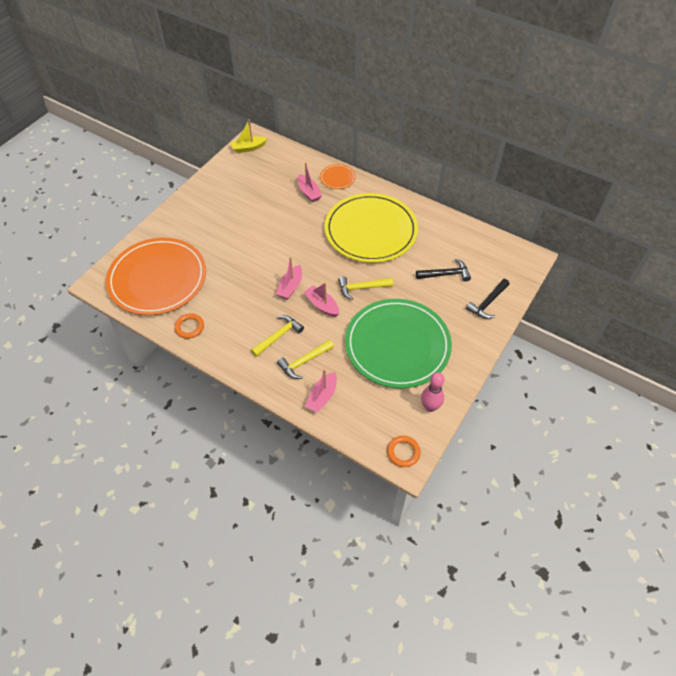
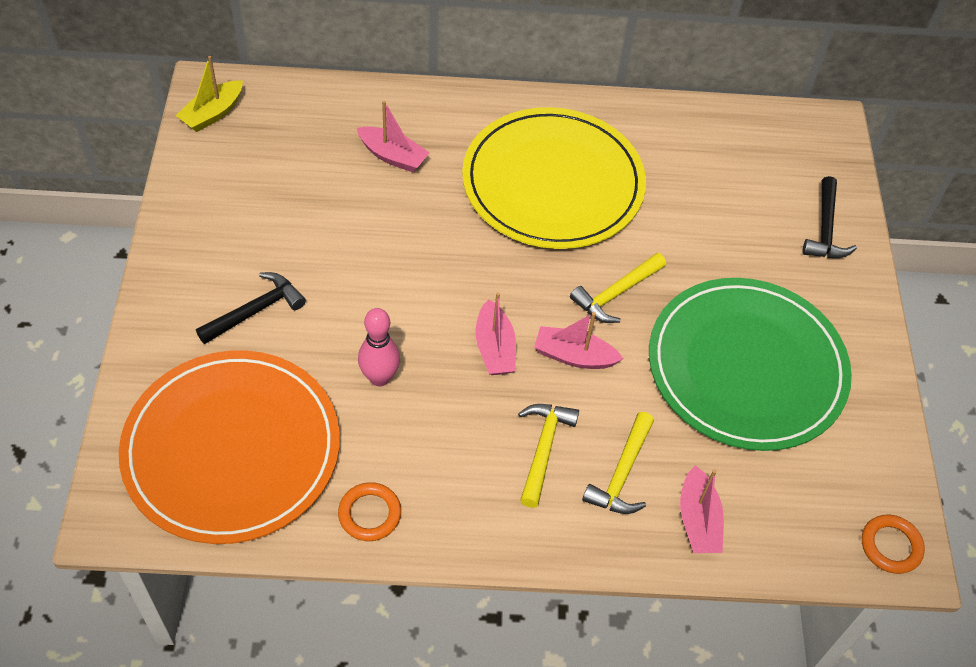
camera: 35 degrees left, 0 degrees up
orange plate [320,164,356,189] -> none
black hammer [416,259,471,282] -> black hammer moved to [196,272,306,344]
pink bowling pin [421,372,445,412] -> pink bowling pin moved to [358,308,400,387]

